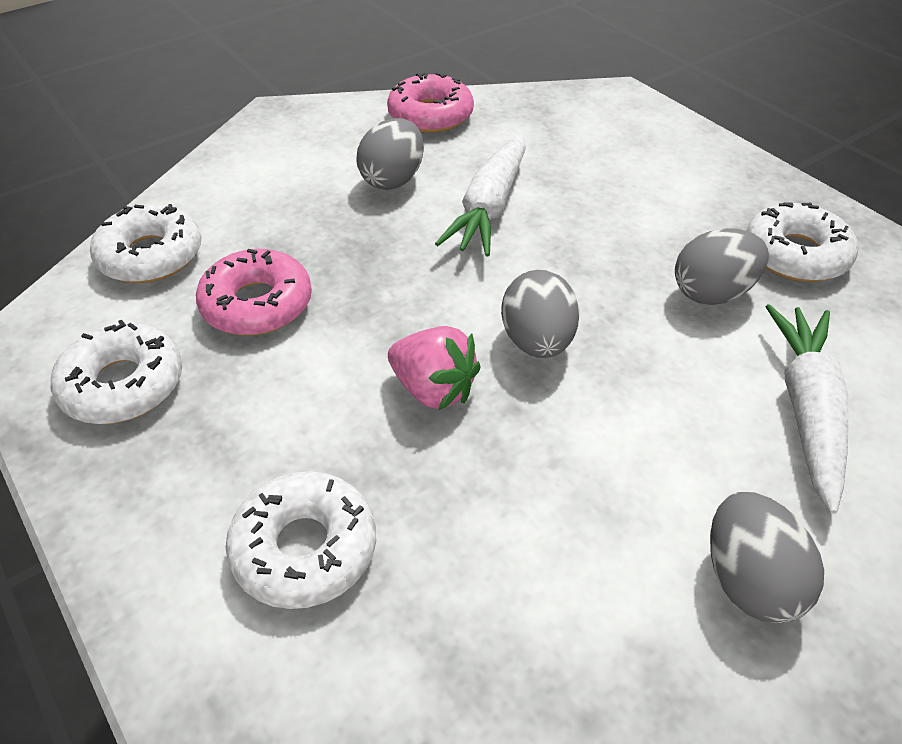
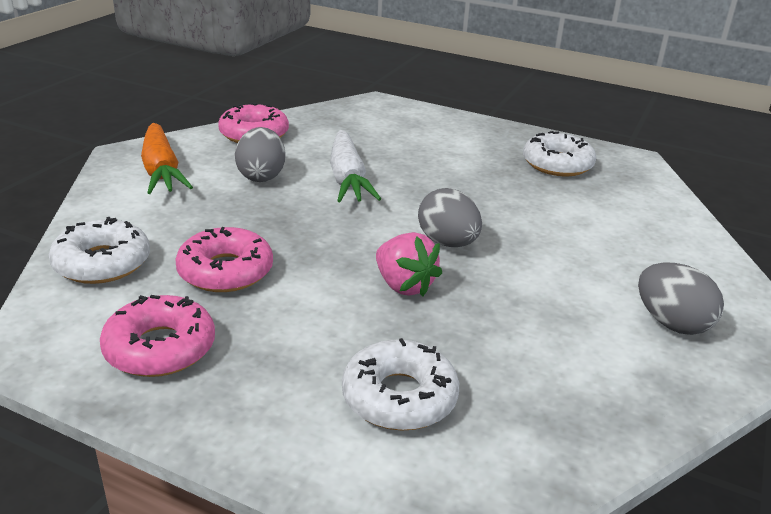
camera: 30 degrees left, 15 degrees down
white donut [51,319,182,424] -> pink donut [100,295,215,377]
pink strawberry [388,326,481,410] -> pink strawberry turned 45 degrees clockwise [376,232,442,296]
grey egg [675,228,769,305] -> none
white carrot [765,304,848,514] -> none
none -> orange carrot [141,123,193,194]

